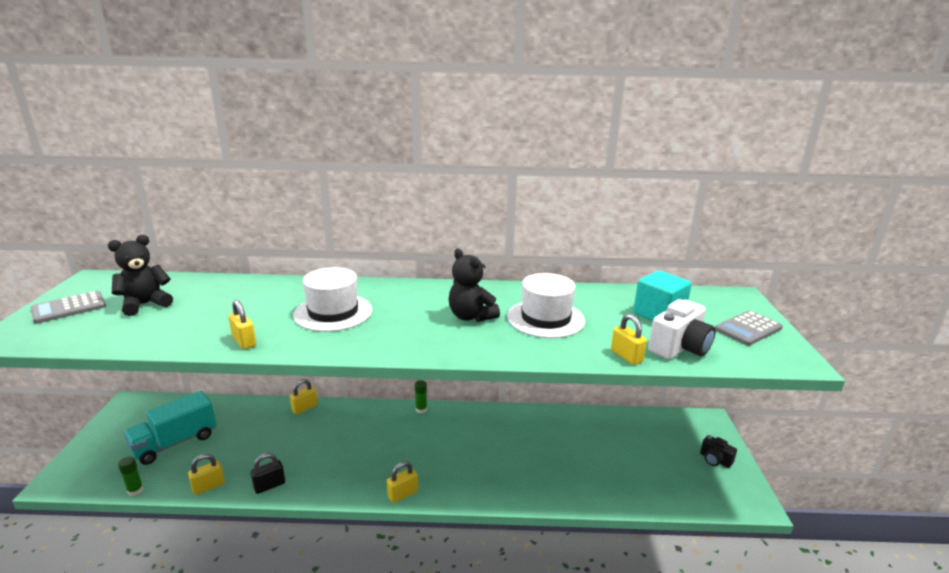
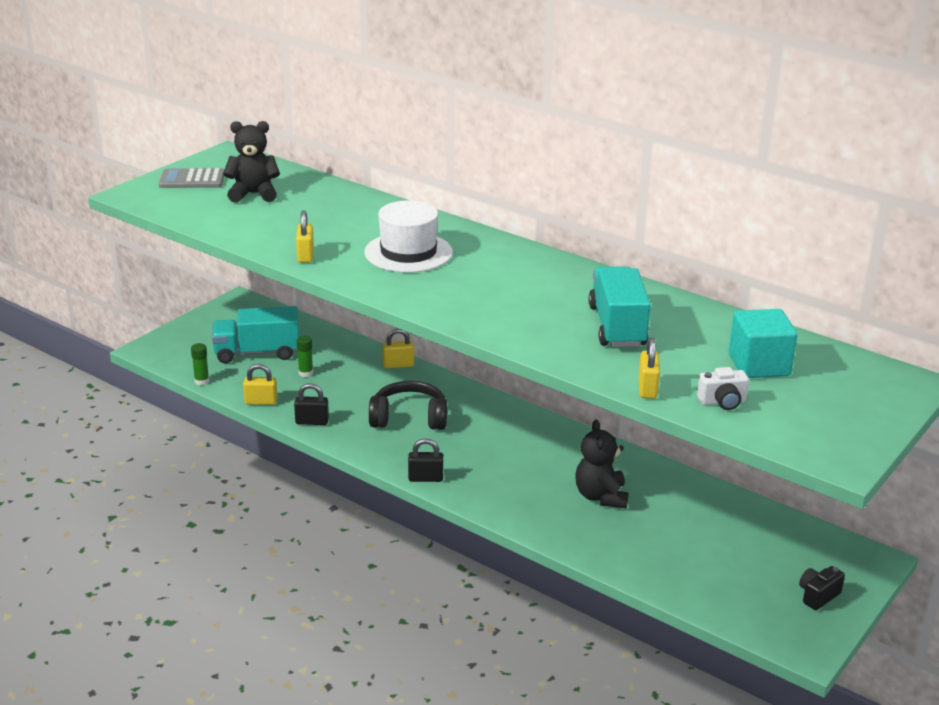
camera: 35 degrees right, 5 degrees up
yellow padlock [387,461,418,503] -> black padlock [408,438,443,482]
green glue stick [415,380,427,413] -> green glue stick moved to [297,336,313,377]
black teddy bear [448,249,500,322] -> black teddy bear moved to [575,419,629,508]
white hat [507,273,585,338] -> turquoise truck [588,267,651,347]
white camera [648,299,716,359] -> white camera [697,367,749,410], size x0.59
black camera [700,435,737,468] -> black camera turned 60 degrees clockwise [799,566,845,610]
grey calculator [715,311,783,346] -> none
none -> black headphones [369,381,447,430]

